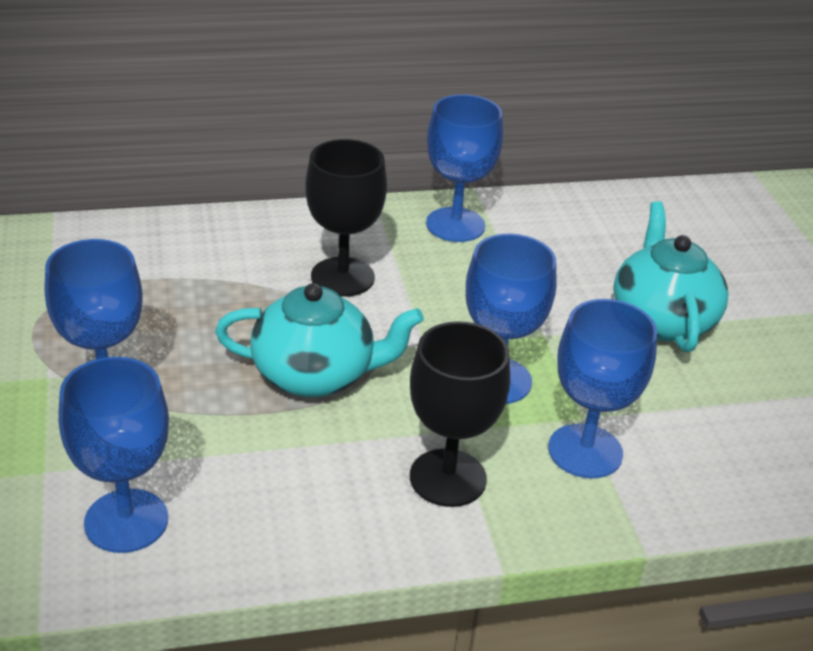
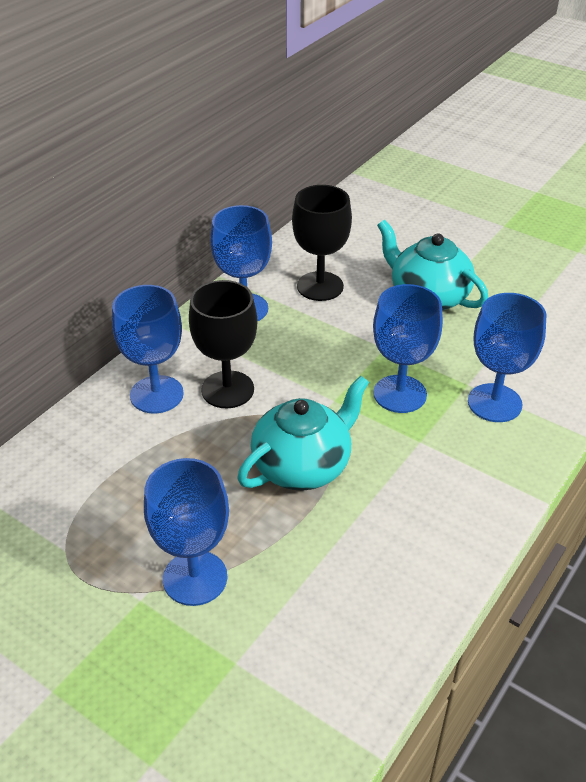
camera: 40 degrees left, 5 degrees up
blue goblet [58,357,169,553] -> blue goblet moved to [112,285,184,413]
black goblet [410,321,510,507] -> black goblet moved to [292,185,352,301]

